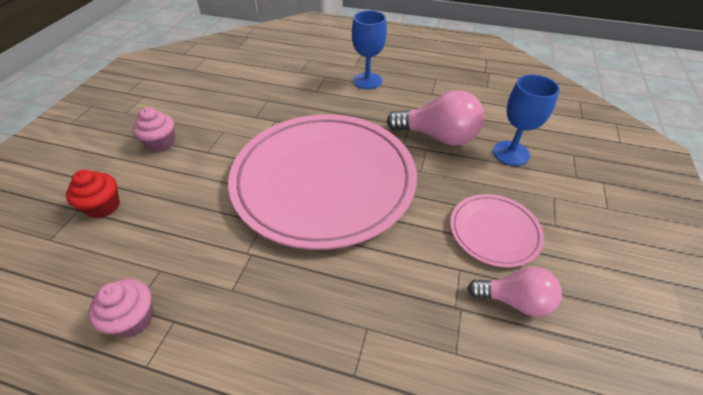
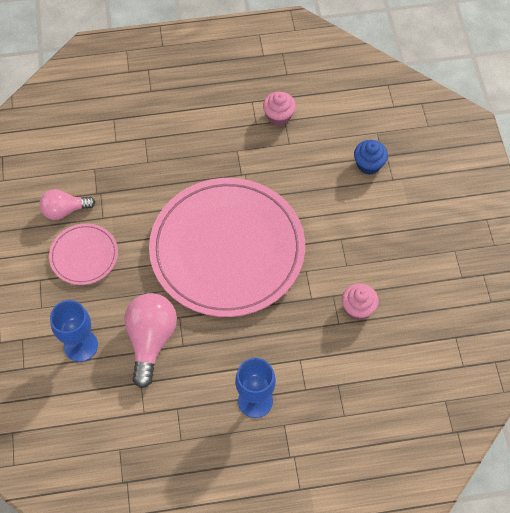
camera: 155 degrees right, 15 degrees up
red cupcake [66,170,120,218] -> blue cupcake [354,140,388,175]
pink cupcake [133,107,175,152] -> pink cupcake moved to [342,283,379,320]
pink light bulb [387,90,484,146] -> pink light bulb turned 105 degrees clockwise [124,293,177,388]

